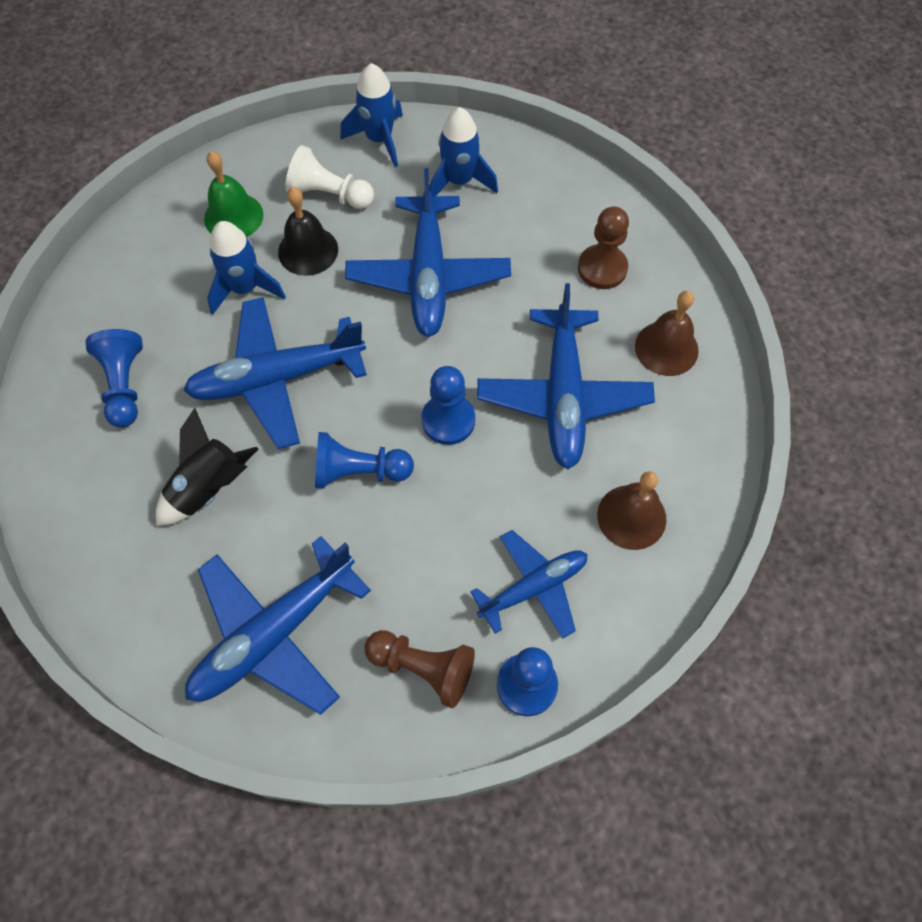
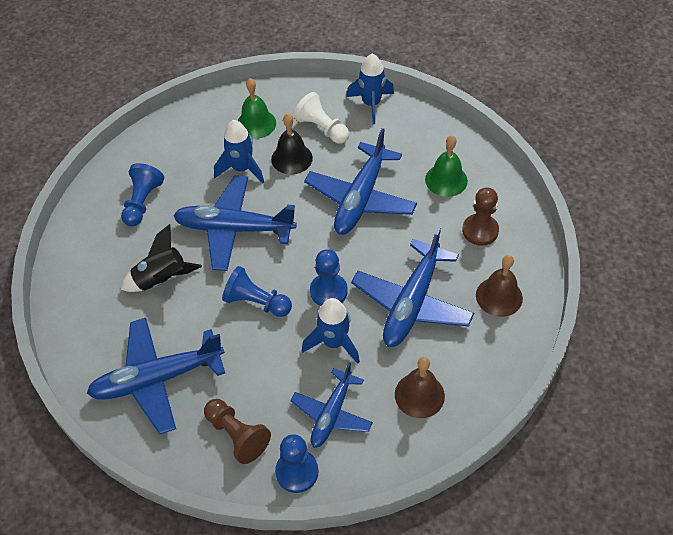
camera: 25 degrees right, 10 degrees down
blue rocket [429,107,498,196] -> blue rocket moved to [302,298,360,364]
blue plane [470,530,588,639] -> blue plane turned 120 degrees clockwise [290,363,373,448]
none -> green bell [425,135,468,197]

